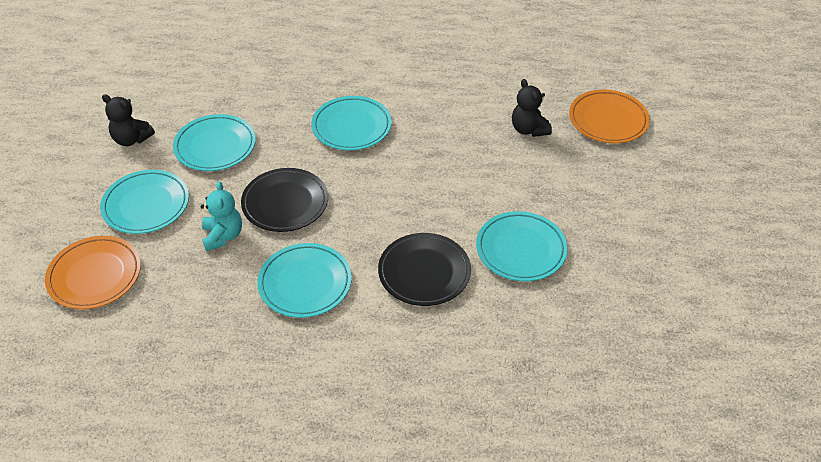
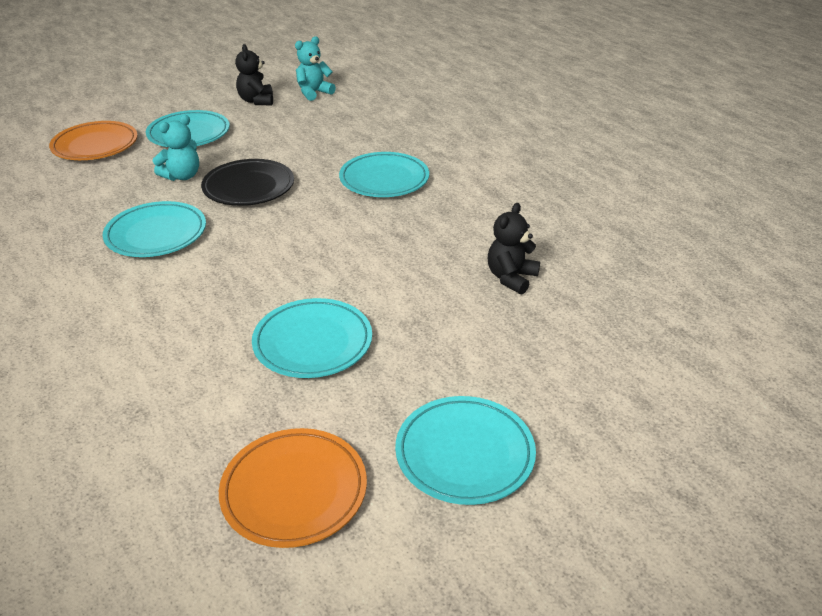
camera: 55 degrees right, 10 degrees down
turquoise plate [173,114,256,171] -> turquoise plate moved to [395,396,536,505]
black plate [378,233,471,306] -> none
orange plate [569,90,650,144] -> orange plate moved to [219,428,367,548]
none -> turquoise teddy bear [295,36,336,101]

